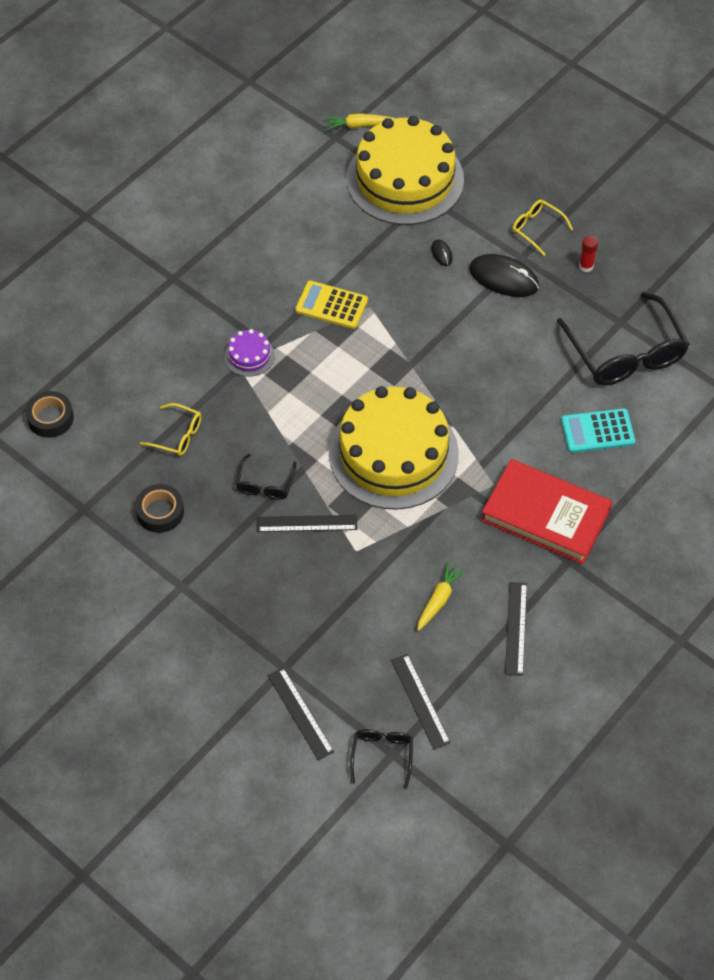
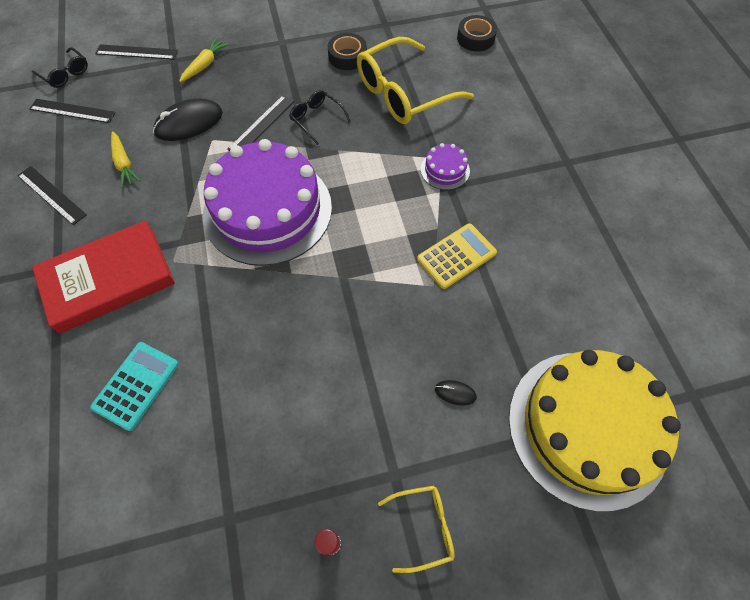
camera: 125 degrees right, 5 degrees up
yellow glasses [140,403,201,456] -> yellow glasses [357,37,474,124], size x2.06
yellow carrot [325,113,396,130] -> yellow carrot moved to [179,38,229,82]
yellow cake [329,386,459,510] -> purple cake [203,139,332,266]
black mouse [469,254,539,297] -> black mouse moved to [153,98,223,141]
black glasses [557,292,689,386] -> none

